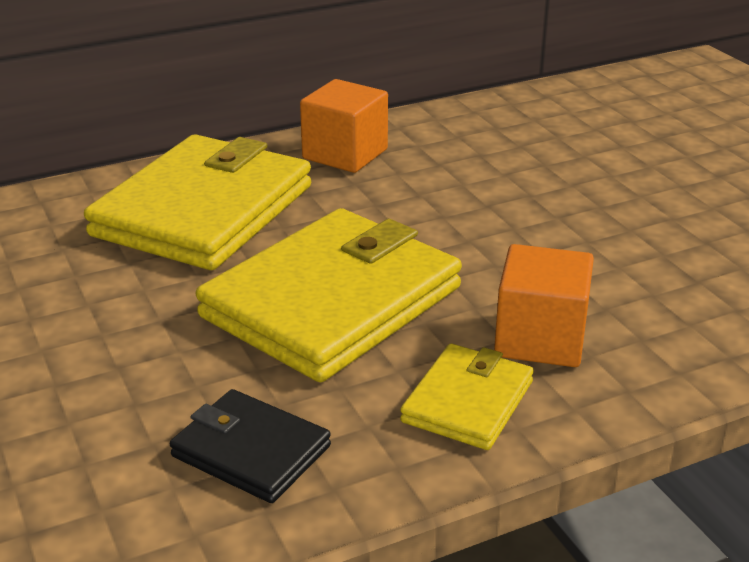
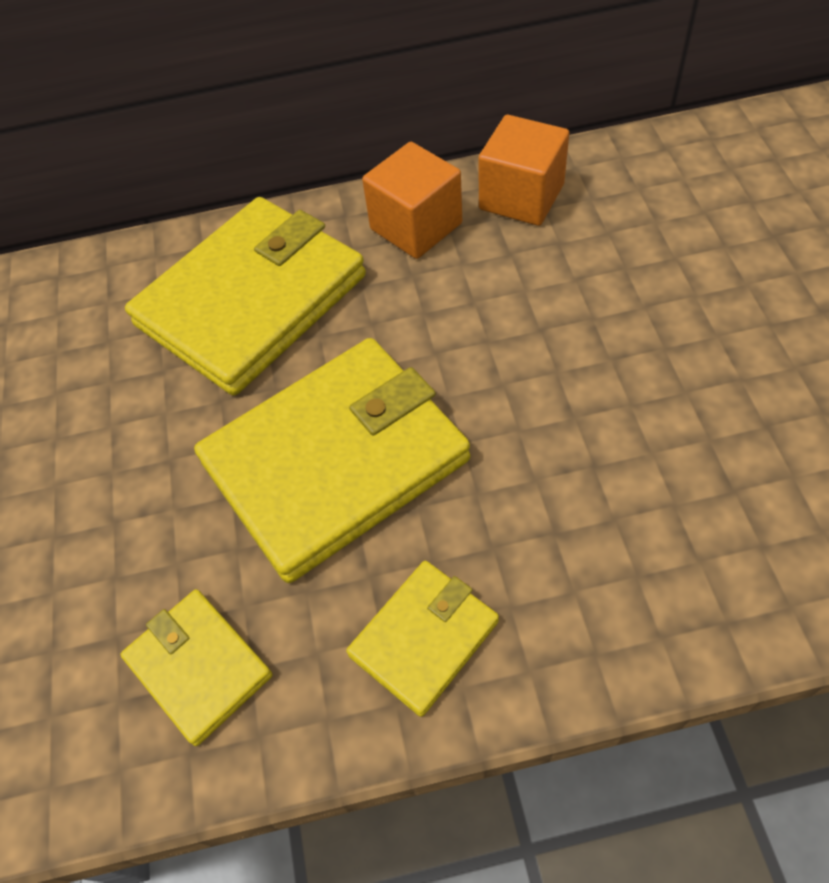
camera: 20 degrees right, 25 degrees up
black wallet [170,389,331,503] -> yellow wallet [120,589,272,746]
orange cube [494,244,594,367] -> orange cube moved to [478,115,569,226]

